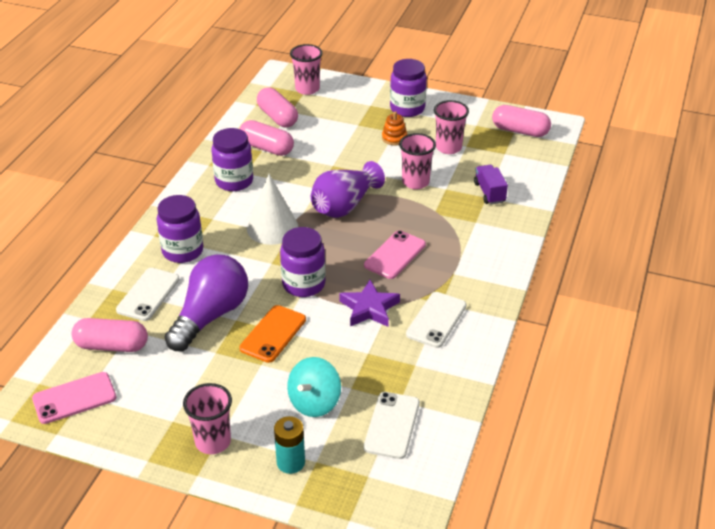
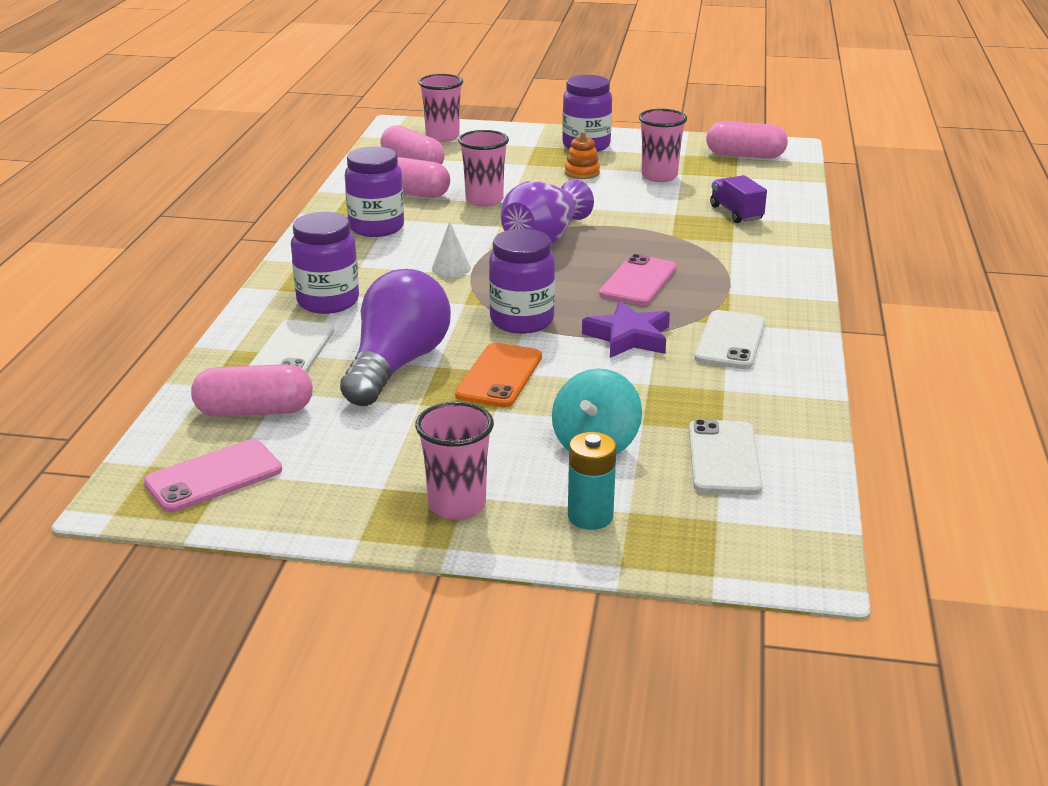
camera: 10 degrees left, 10 degrees down
white cone [247,174,298,245] -> white cone [432,221,471,277], size x0.52
pink cup [399,133,436,189] -> pink cup moved to [458,130,509,207]

